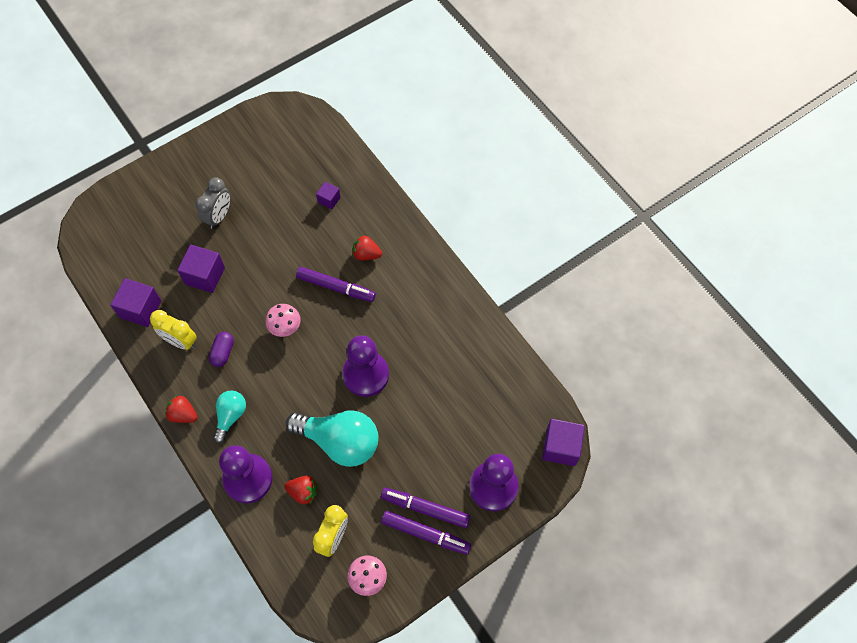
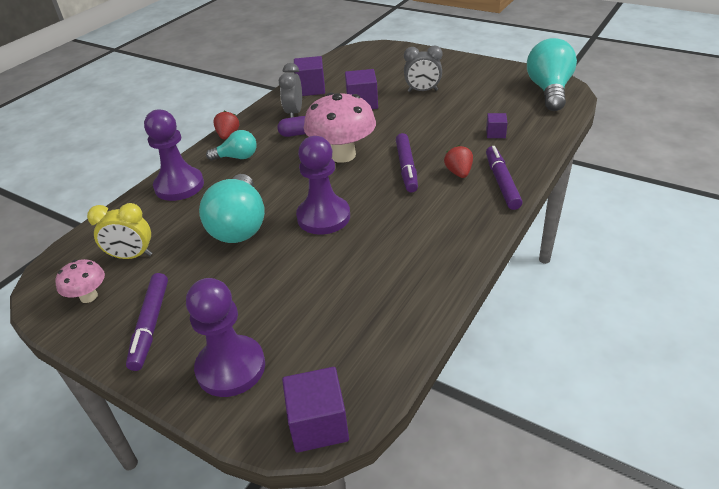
camera: 70 degrees right, 25 degrees down
yellow clock [150,310,197,350] -> grey clock [279,63,302,118]
pink mushroom [265,304,301,337] -> pink mushroom [304,92,376,163], size x1.96
red strawberry [284,476,317,505] -> none
purple marker [381,488,470,528] -> purple marker moved to [486,146,523,210]
none -> turquoise light bulb [527,38,577,111]

